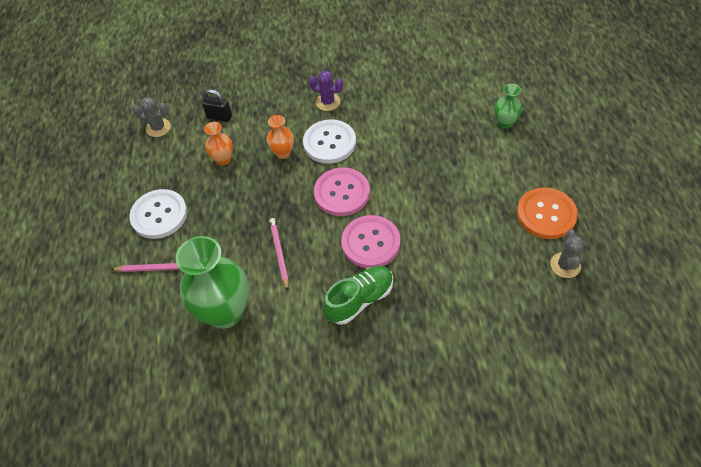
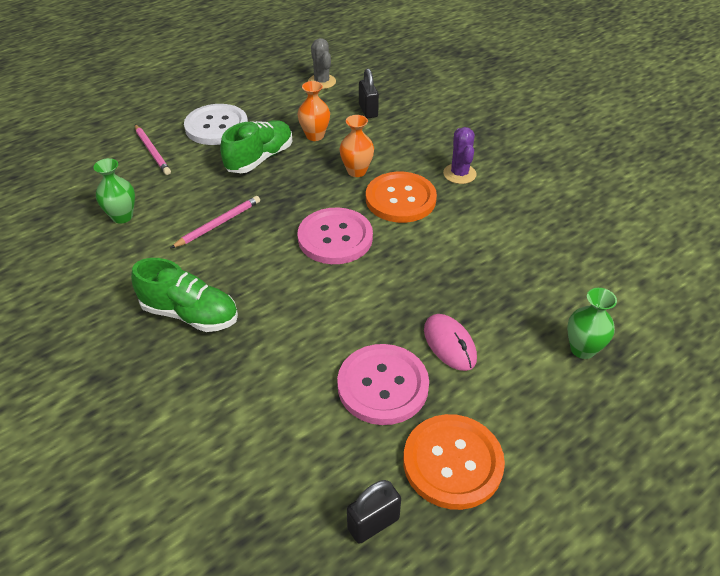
camera: 55 degrees right, 10 degrees down
green vase [176,236,249,329] -> green vase [93,158,135,224], size x0.49
white button [303,119,356,164] -> orange button [366,172,437,223]
pink button [341,215,400,268] -> pink button moved to [337,344,429,425]
grey cactus [550,230,584,278] -> black padlock [347,480,401,544]
none -> green shoe [220,120,292,173]
none -> pink mouse [424,314,477,371]

